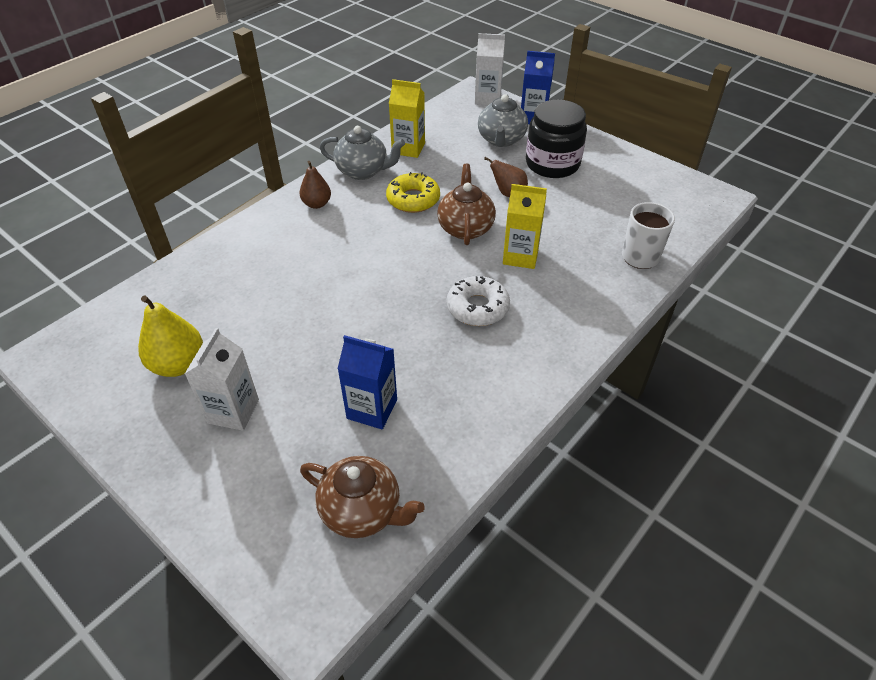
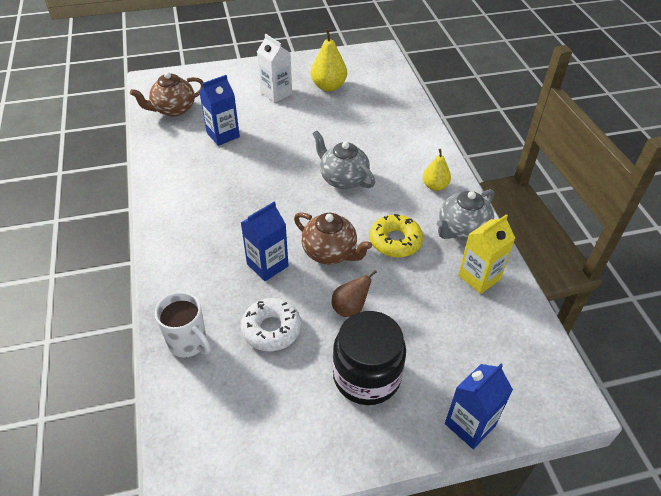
camera: 125 degrees right, 0 degrees up
brown pear [299,161,331,209] -> yellow pear [423,149,451,191]
white donut [447,276,510,326] -> white donut moved to [241,298,301,351]
white carton [475,33,505,105] -> none
grey teapot [478,94,528,147] -> grey teapot moved to [312,131,375,189]
yellow carton [503,184,547,269] -> blue carton [241,202,289,281]

